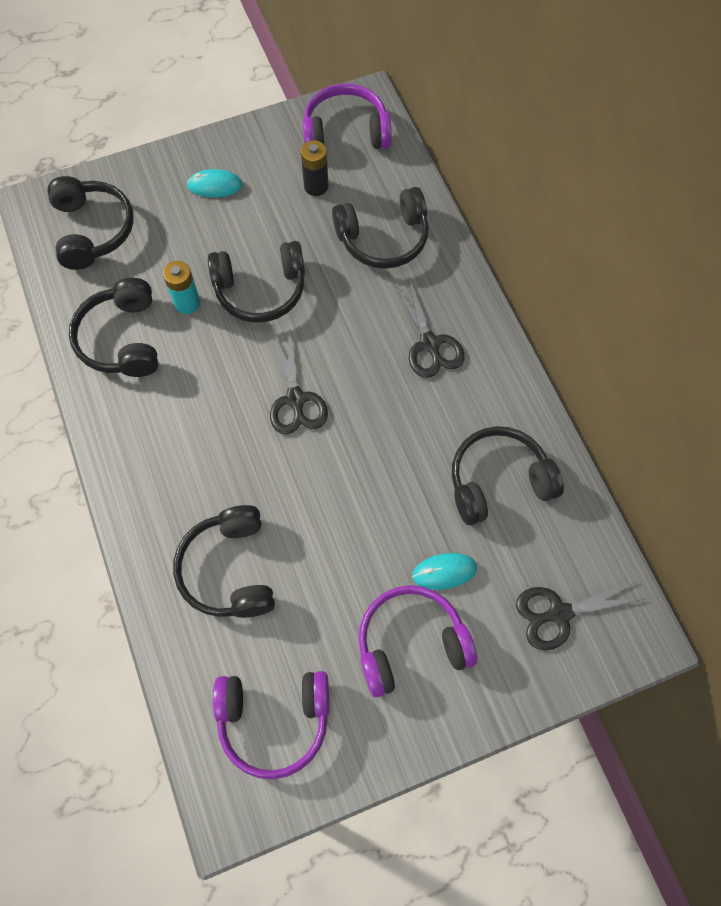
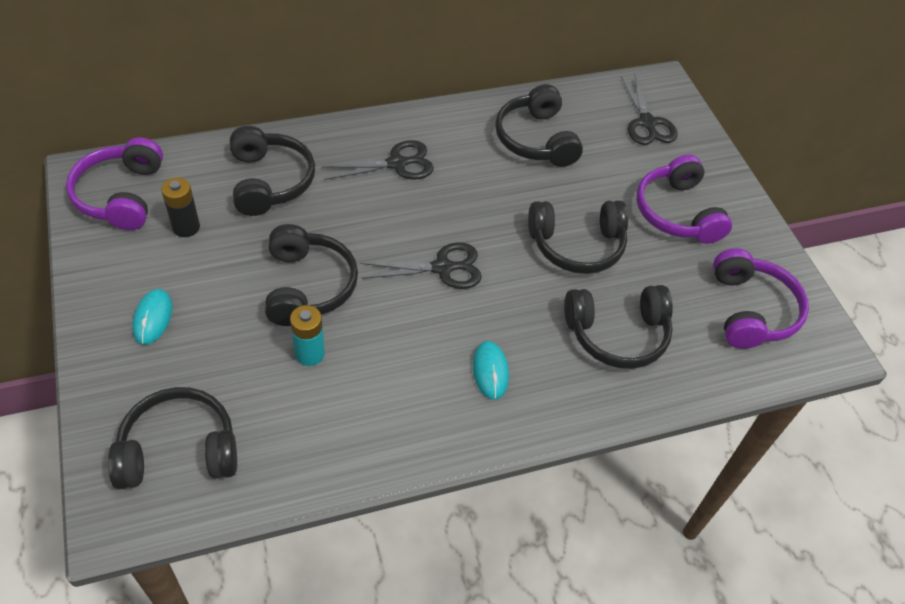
camera: 90 degrees left, 15 degrees down
black headphones [69,278,158,377] -> black headphones moved to [528,200,628,274]
turquoise mouse [412,553,477,590] -> turquoise mouse moved to [473,341,509,400]

